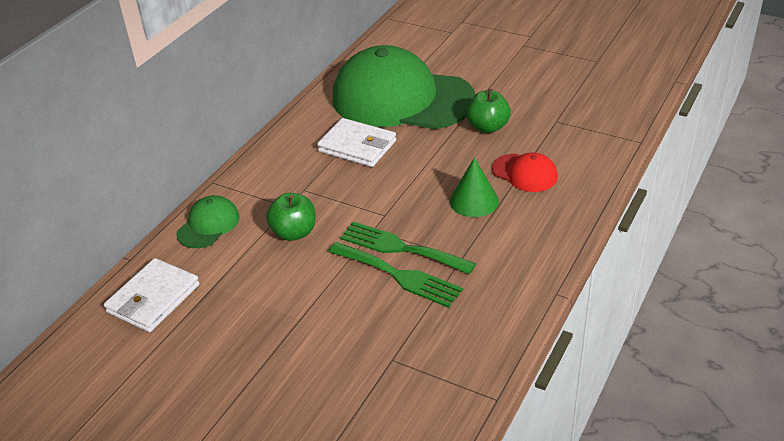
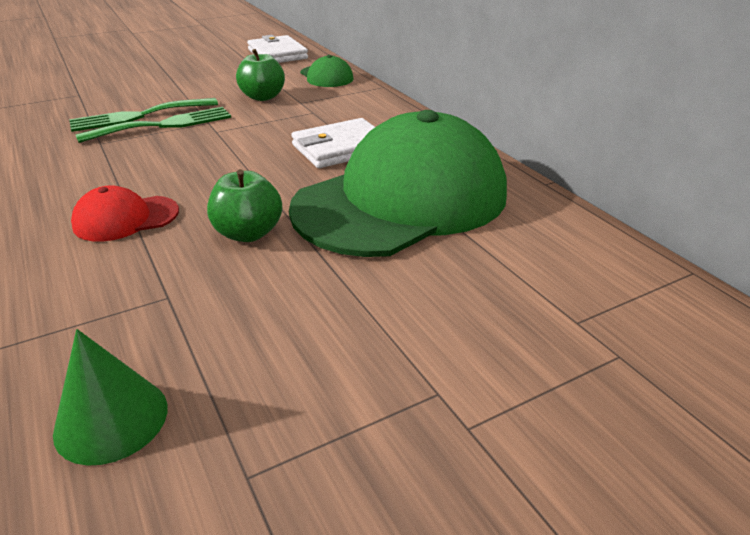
camera: 120 degrees right, 5 degrees down
green cone [450,157,499,217] -> green cone moved to [53,329,168,466]

